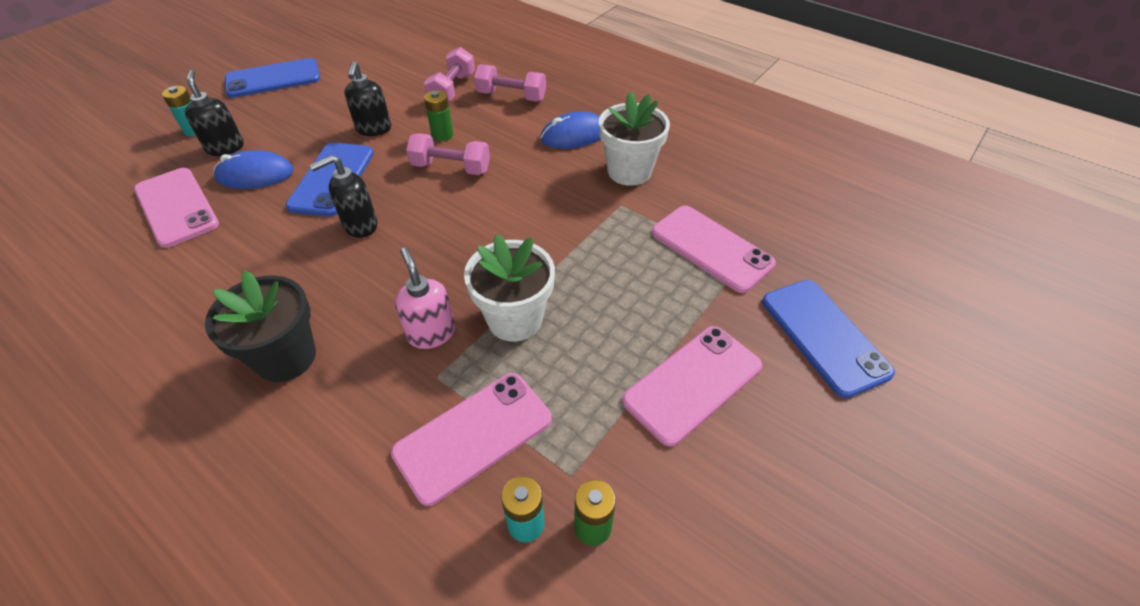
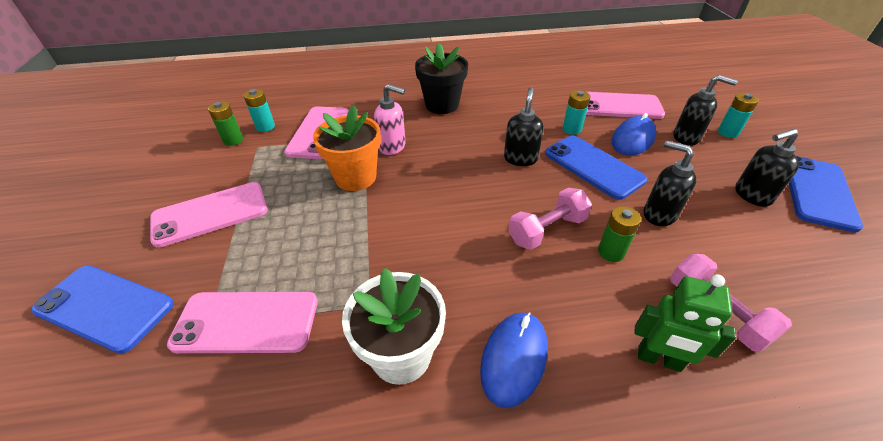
camera: 135 degrees right, 5 degrees down
white flower pot [464,234,555,342] -> orange flower pot [313,105,381,191]
pink dumbbell [474,64,546,101] -> green robot [634,274,736,372]
pink phone [622,326,762,446] -> pink phone turned 60 degrees clockwise [150,182,268,248]
none -> turquoise battery [563,90,591,135]
none -> black soap dispenser [735,129,799,207]

